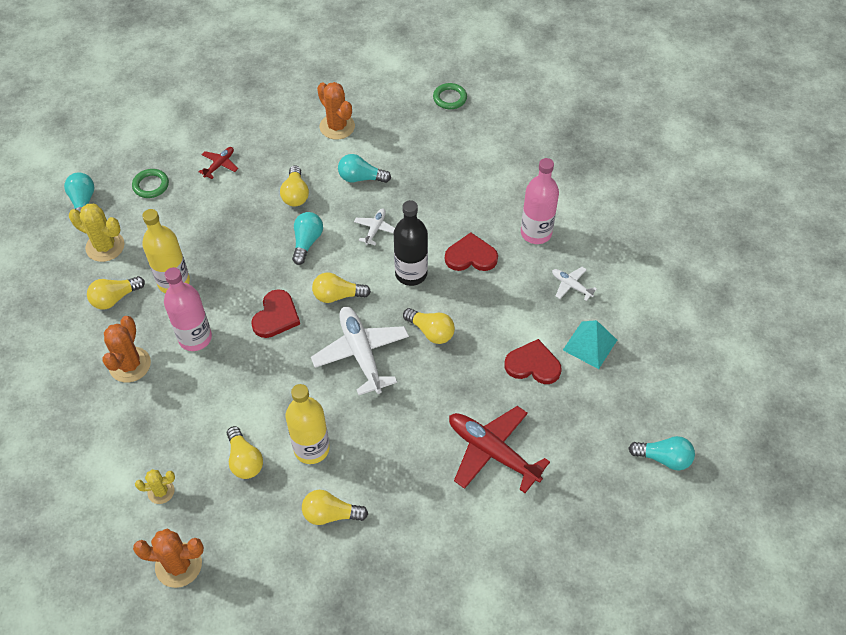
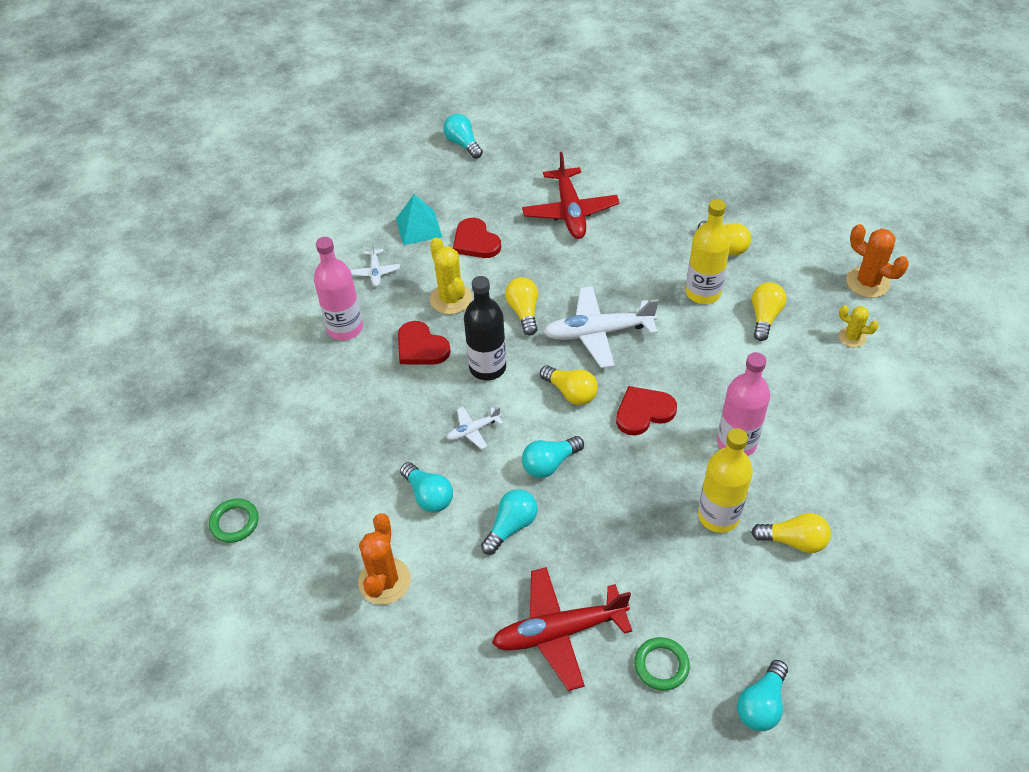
camera: 135 degrees left, 5 degrees down
yellow cactus [69,204,125,262] -> yellow cactus moved to [430,238,472,314]
orange cactus [102,316,151,383] -> none
red plane [199,147,238,179] -> red plane [492,567,632,691], size x2.05
yellow light bulb [280,165,309,206] -> turquoise light bulb [481,489,537,555]
white plane [311,306,409,395] -> white plane turned 60 degrees clockwise [544,286,659,368]

